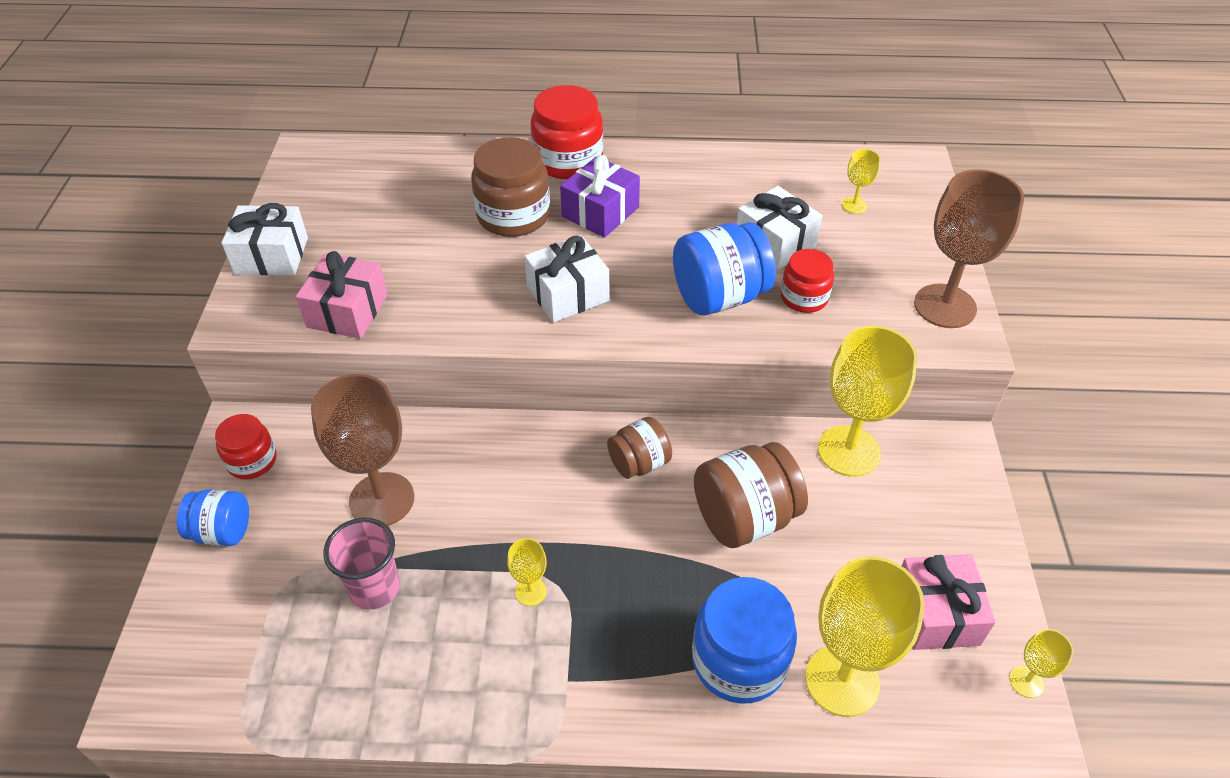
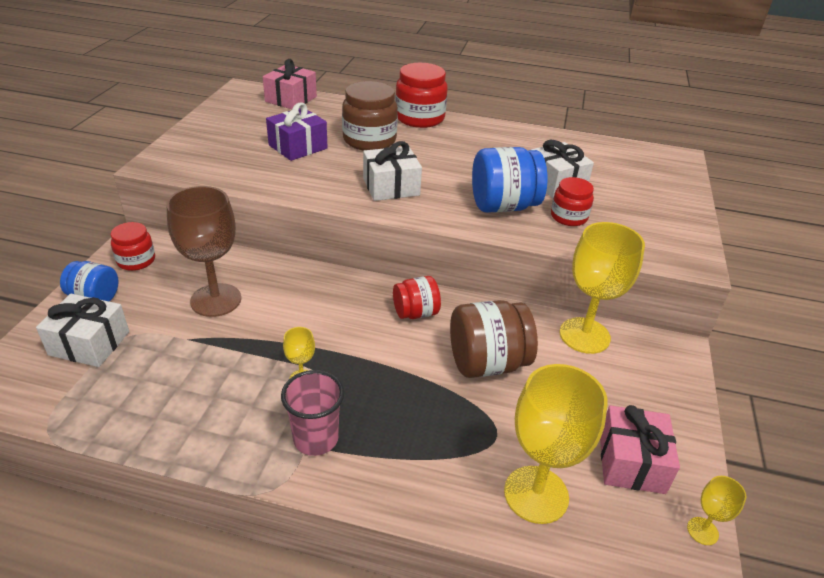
camera: 10 degrees right, 10 degrees down
white gift [221,203,308,275] -> white gift moved to [36,294,129,367]
pink gift [296,251,388,339] -> pink gift moved to [263,59,317,109]
pink cup [324,518,400,610] -> pink cup moved to [281,370,344,456]
purple gift [560,155,640,238] -> purple gift moved to [266,102,328,161]
brown jar [607,417,672,479] -> red jar [393,276,441,319]
blue jar [692,577,797,704] -> none
yellow goblet [842,149,880,214] -> none
brown goblet [914,169,1024,328] -> none

